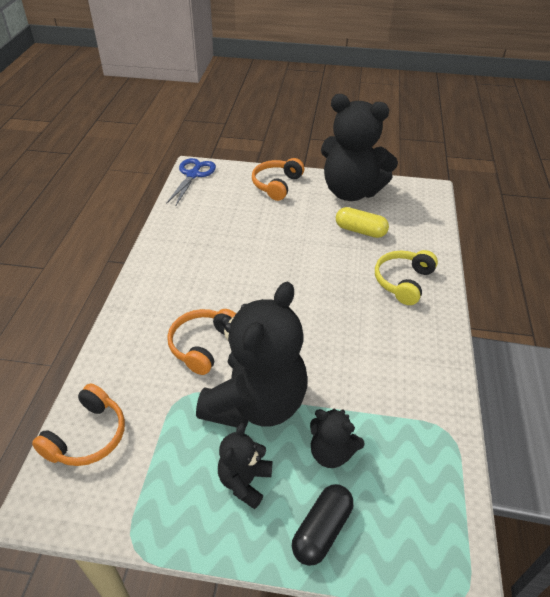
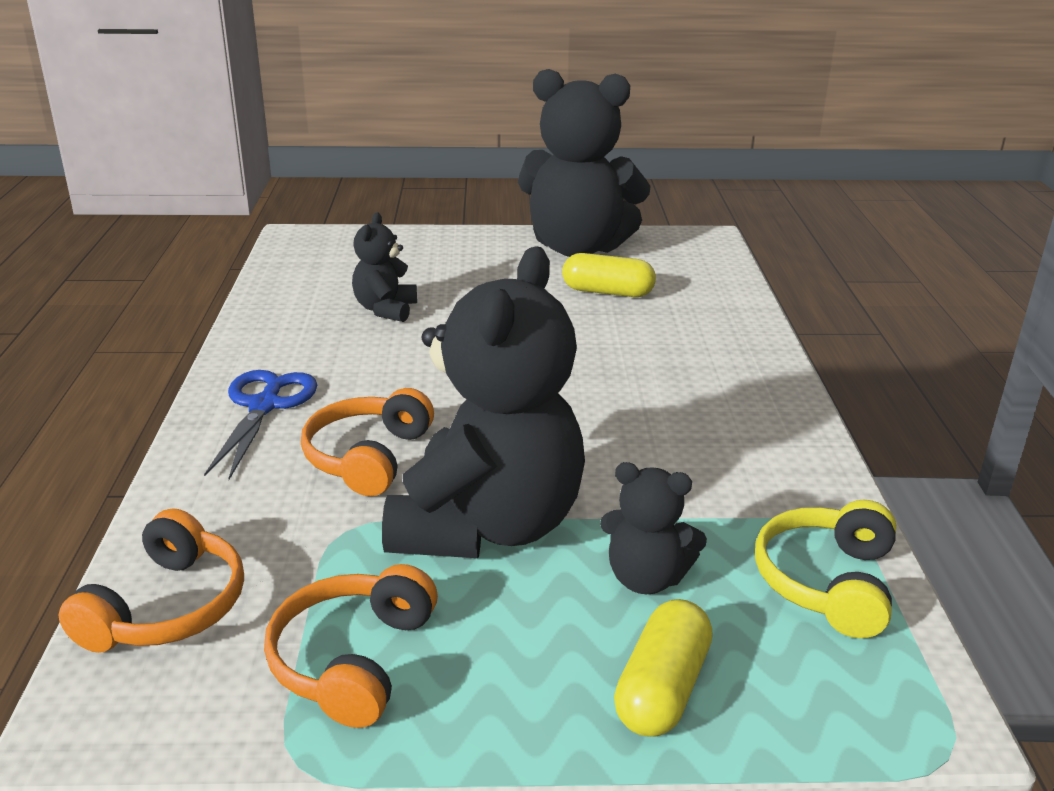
camera: 10 degrees left, 15 degrees down
blue scissors [166,158,216,205] -> blue scissors moved to [204,370,317,479]
black teddy bear [218,423,272,509] -> black teddy bear moved to [352,213,417,322]
orange headphones [252,158,304,201] -> orange headphones moved to [264,564,438,728]
black capsule [292,484,353,566] -> yellow capsule [614,599,713,737]
yellow headphones [375,250,438,305] -> yellow headphones moved to [755,500,896,638]

